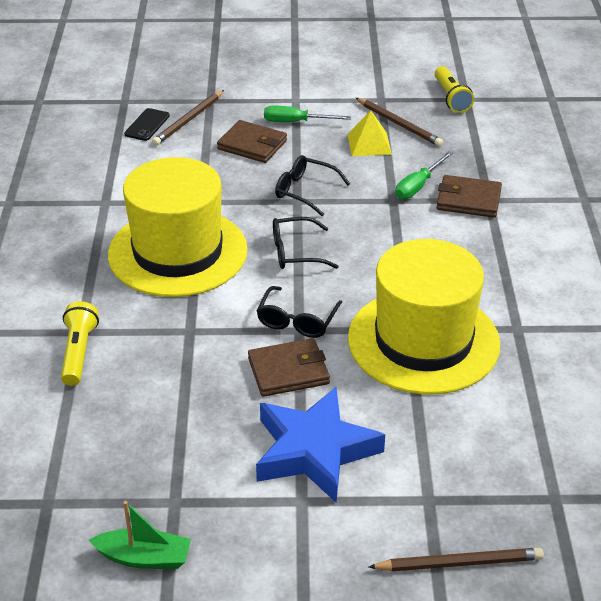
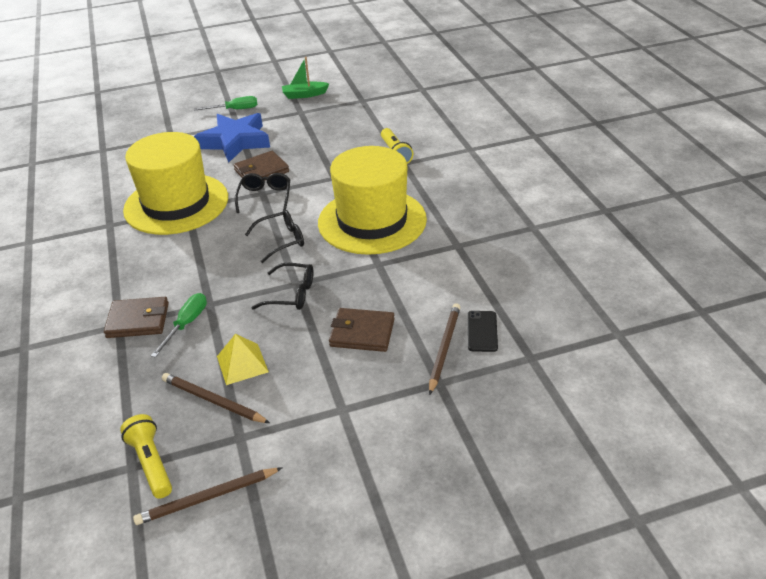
camera: 165 degrees right, 0 degrees up
green screwdriver [264,105,351,122] -> green screwdriver moved to [194,96,258,110]
brown pencil [369,548,544,571] -> brown pencil moved to [133,468,282,525]

